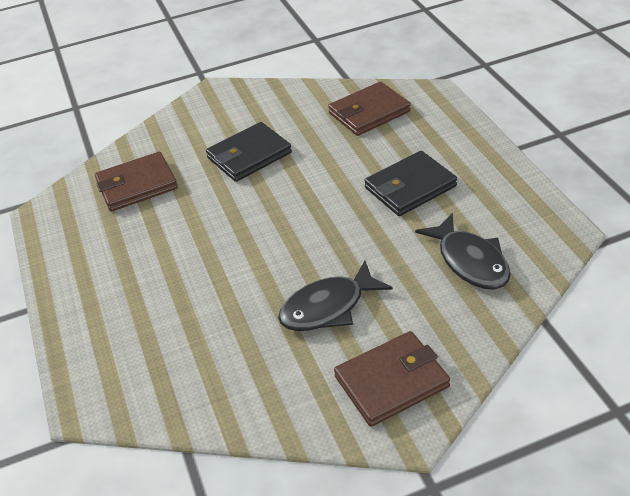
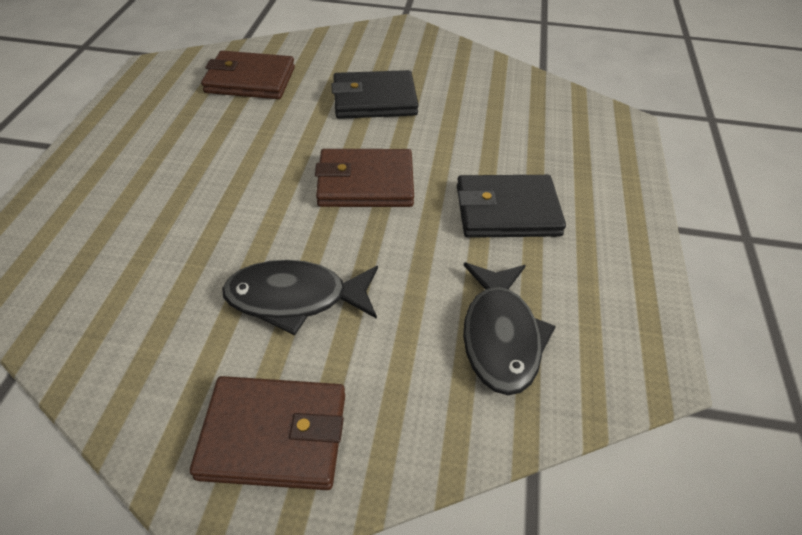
camera: 25 degrees right, 5 degrees up
brown wallet [328,81,411,136] -> brown wallet moved to [315,149,414,207]

